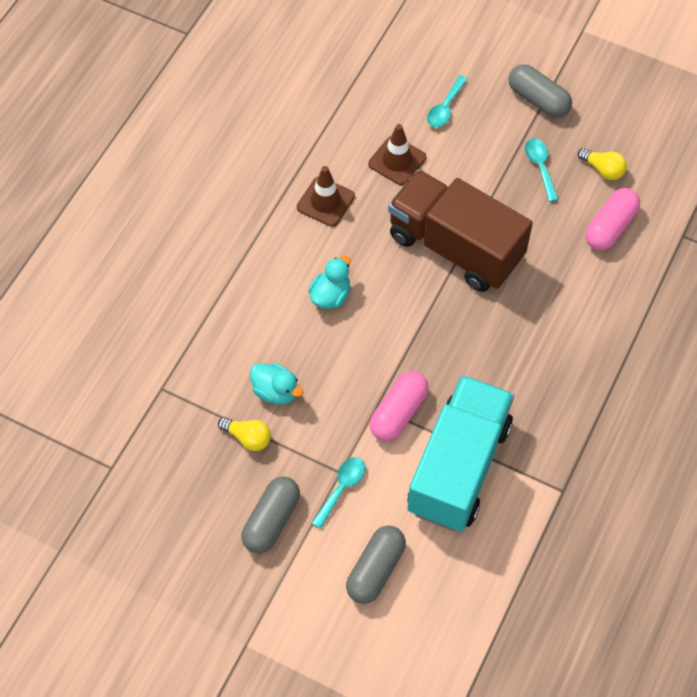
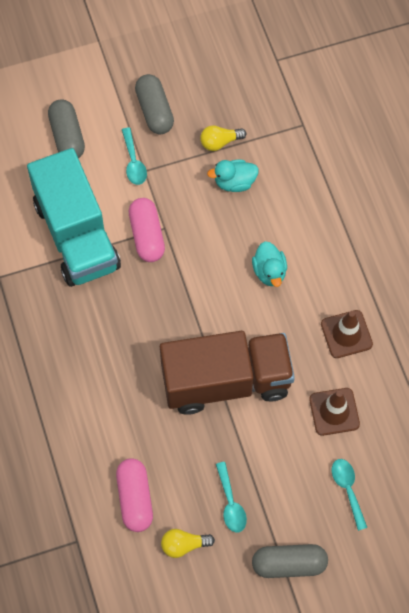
camera: 135 degrees right, 5 degrees up
turquoise spoon [525,138,559,202] -> turquoise spoon turned 45 degrees clockwise [216,462,247,532]

